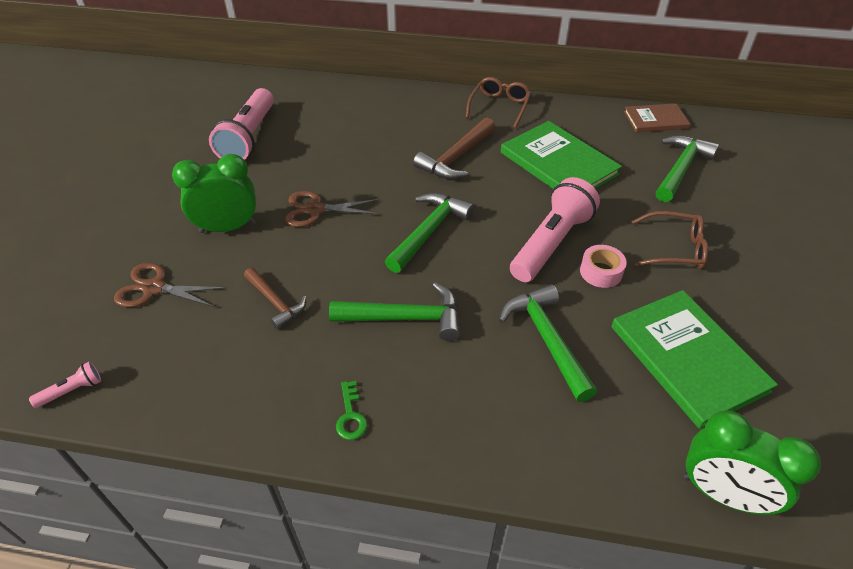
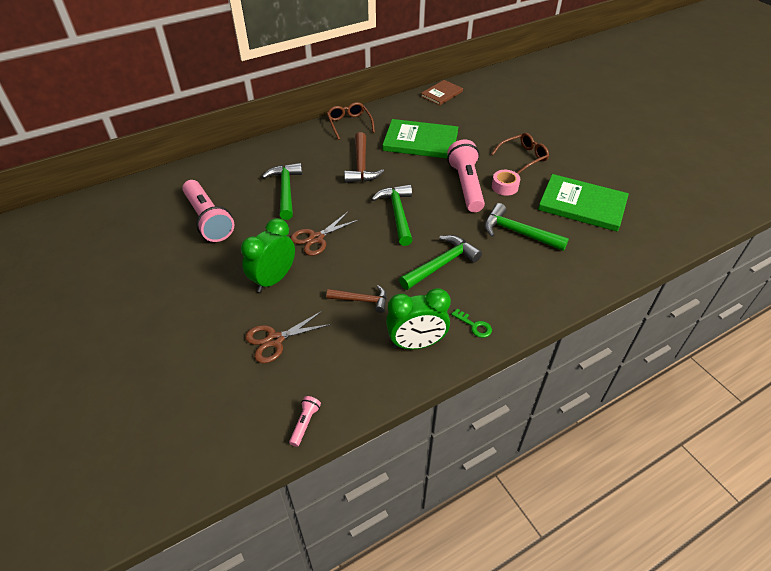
camera: 40 degrees left, 0 degrees up
green hammer [656,135,719,202] -> green hammer moved to [262,163,302,220]
green clock [684,410,821,515] -> green clock moved to [386,288,451,349]

